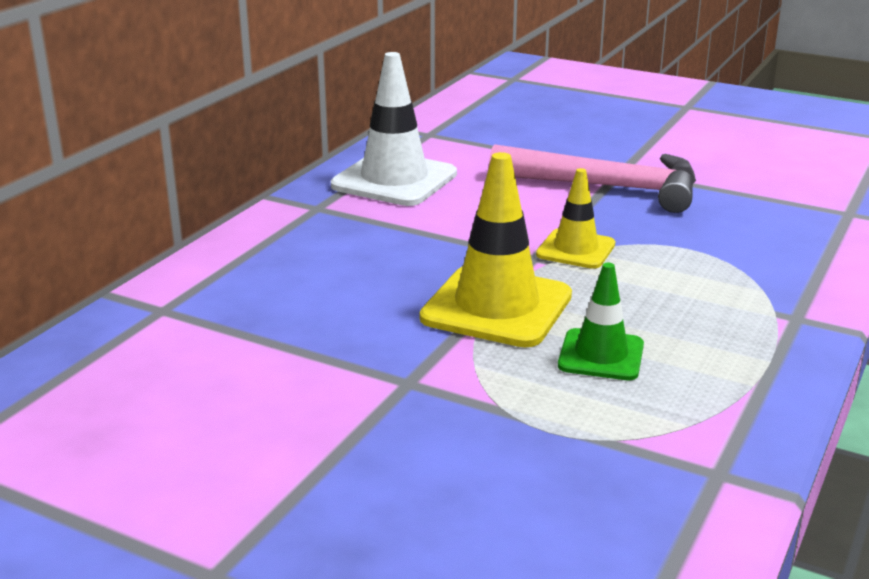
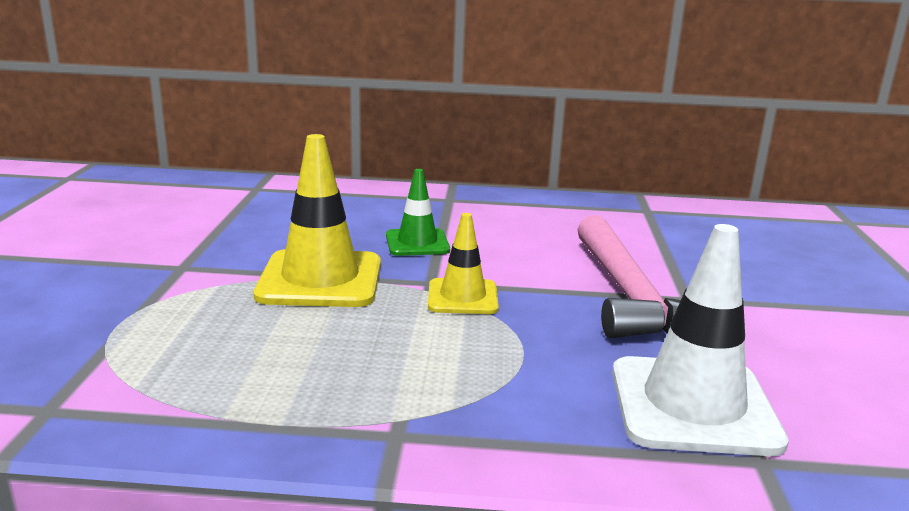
camera: 65 degrees right, 5 degrees down
white traffic cone [331,52,457,206] -> white traffic cone moved to [612,224,789,456]
green traffic cone [558,263,644,380] -> green traffic cone moved to [386,169,450,256]

